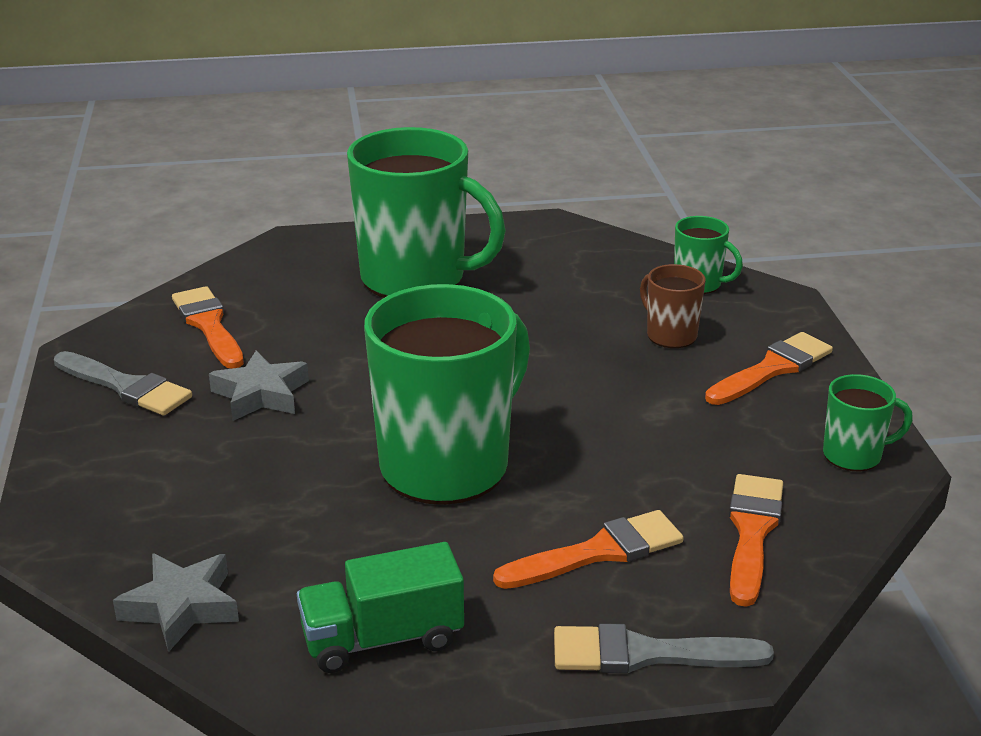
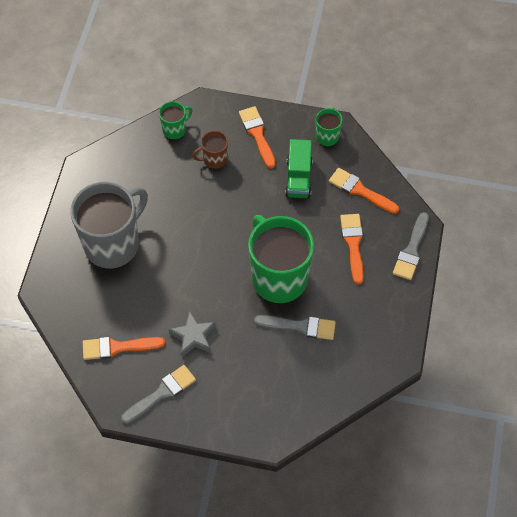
camera: 70 degrees left, 30 degrees up
grey star [113,553,239,652] -> none
green truck [297,542,464,673] -> green truck moved to [285,139,313,198]
green mug [347,127,506,298] -> grey mug [70,182,148,269]
none -> grey brush [254,315,336,340]

